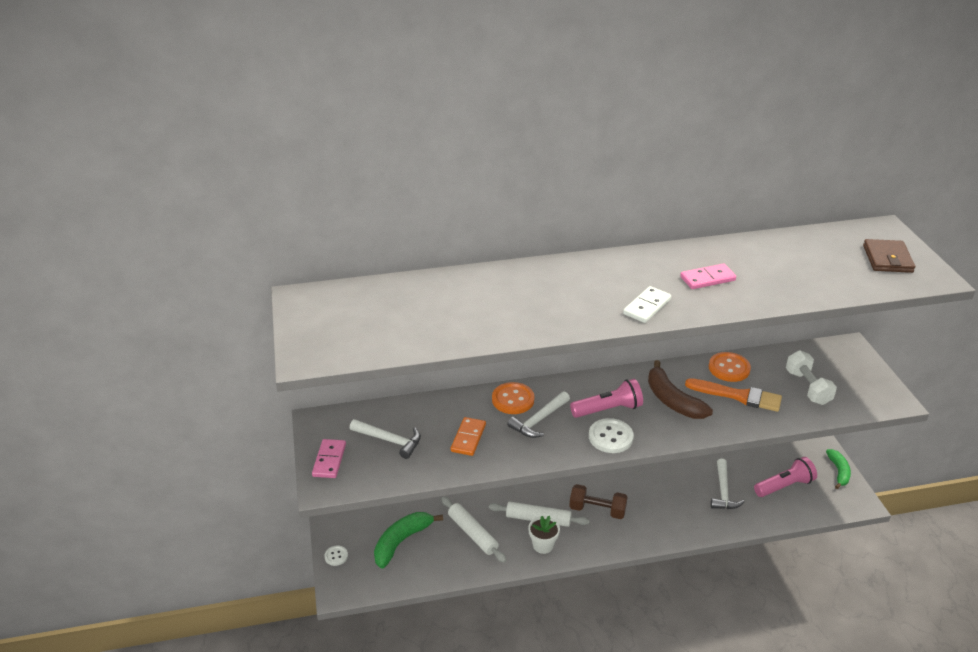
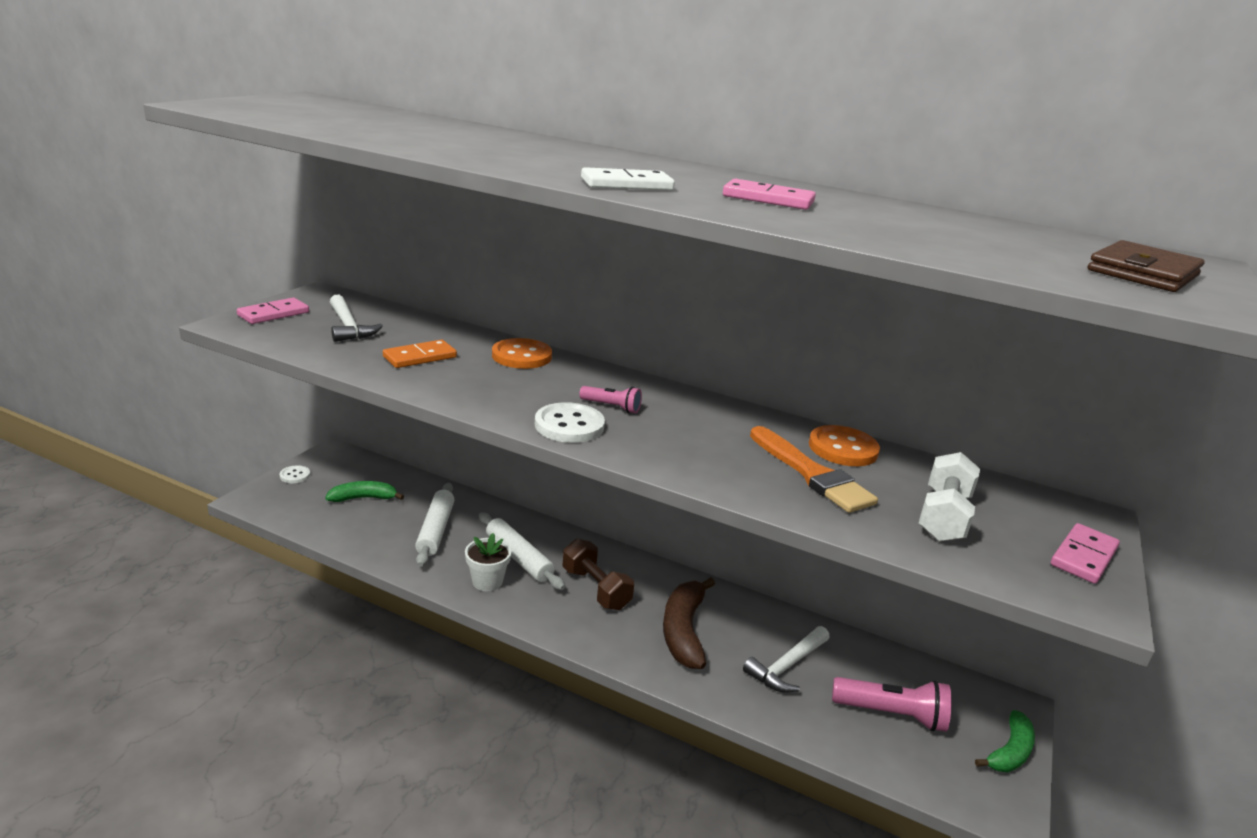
camera: 35 degrees right, 10 degrees down
green banana [374,512,443,568] -> green banana [325,481,404,502], size x0.66
white hammer [507,391,570,438] -> none
pink flashlight [570,379,643,418] -> pink flashlight [579,386,642,413], size x0.56
brown banana [648,360,713,419] -> brown banana moved to [663,578,715,669]
none -> pink domino [1051,523,1120,584]

